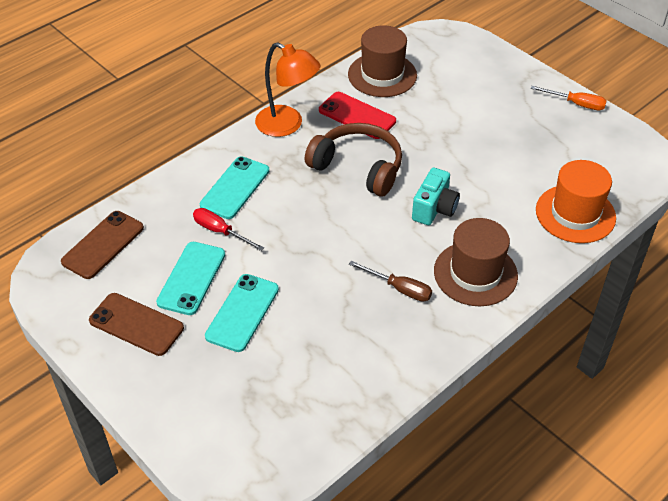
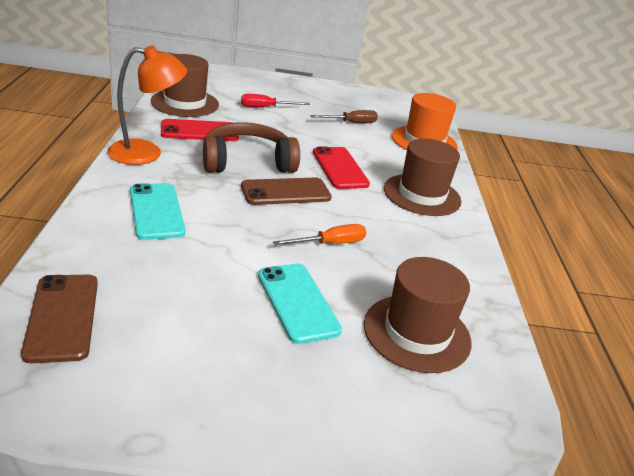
camera: 50 degrees left, 15 degrees down
brown phone [89,293,184,356] -> brown phone moved to [241,177,332,205]
turquoise phone [156,242,225,315] -> none
red screwdriver [193,208,264,251] -> red screwdriver moved to [241,94,310,107]
brown screwdriver [349,261,432,302] -> brown screwdriver moved to [310,110,378,123]
turquoise camera [412,168,460,225] -> red phone [313,146,370,189]
orange screwdriver [531,86,607,110] -> orange screwdriver moved to [273,224,366,246]
none -> brown hat [364,257,472,373]

